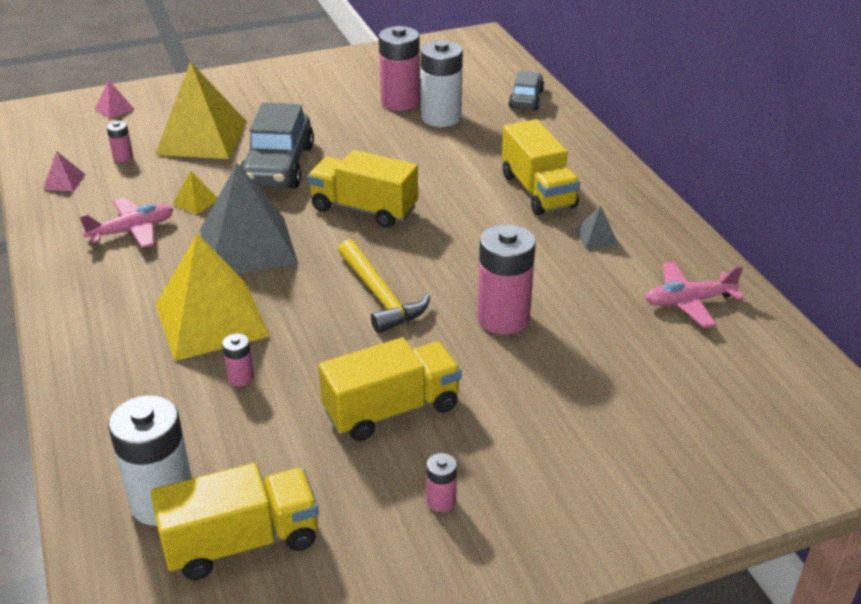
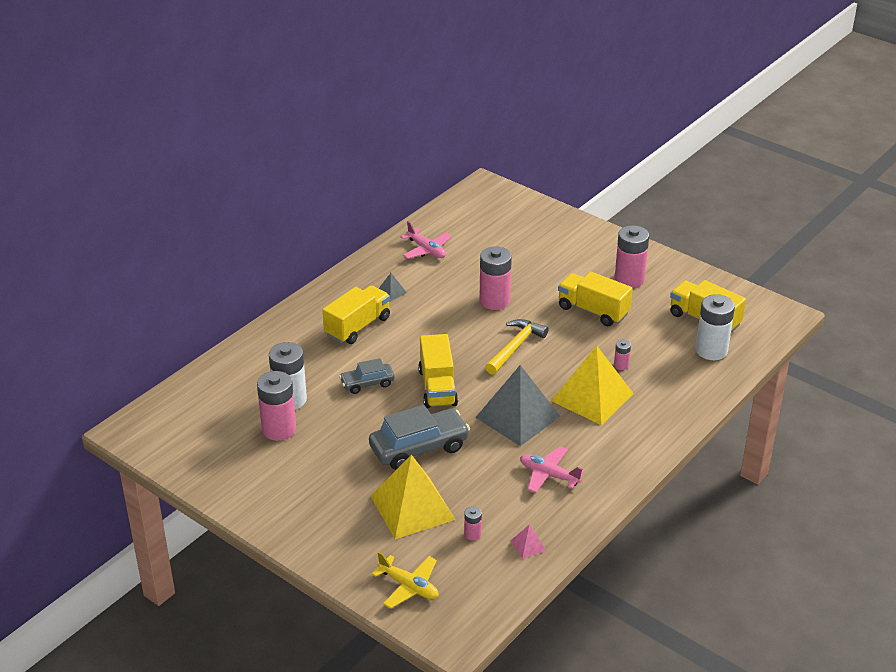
camera: 120 degrees left, 0 degrees up
pink pyramid [95,80,135,119] -> yellow plane [372,552,439,609]
yellow pyramid [172,171,217,215] -> none
pink battery [426,453,457,512] -> pink battery [615,225,649,288], size x2.17
grey car [509,71,544,110] -> grey car moved to [339,358,395,394]

